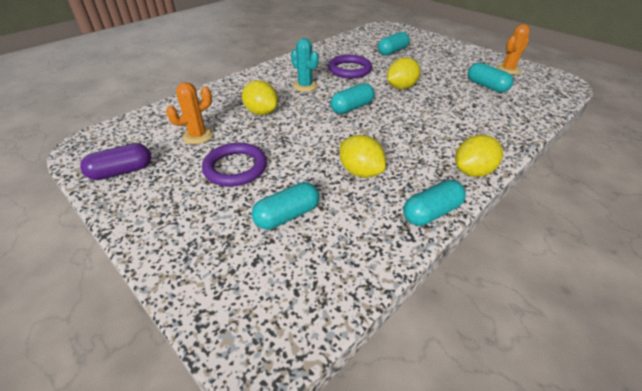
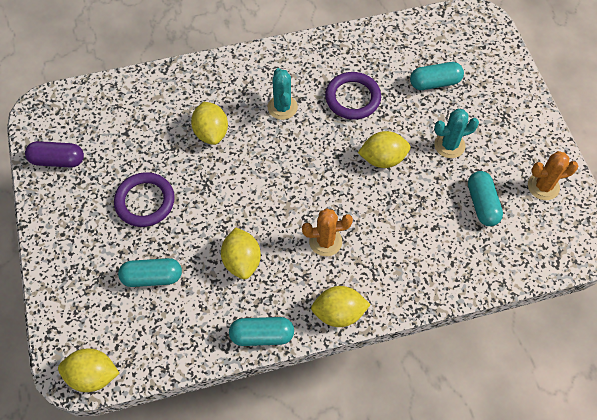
camera: 30 degrees right, 20 degrees up
orange cactus [166,82,214,145] -> orange cactus moved to [302,208,353,256]
turquoise capsule [330,83,374,114] -> none
none -> yellow lemon [58,349,119,392]
none -> turquoise cactus [434,109,479,158]

